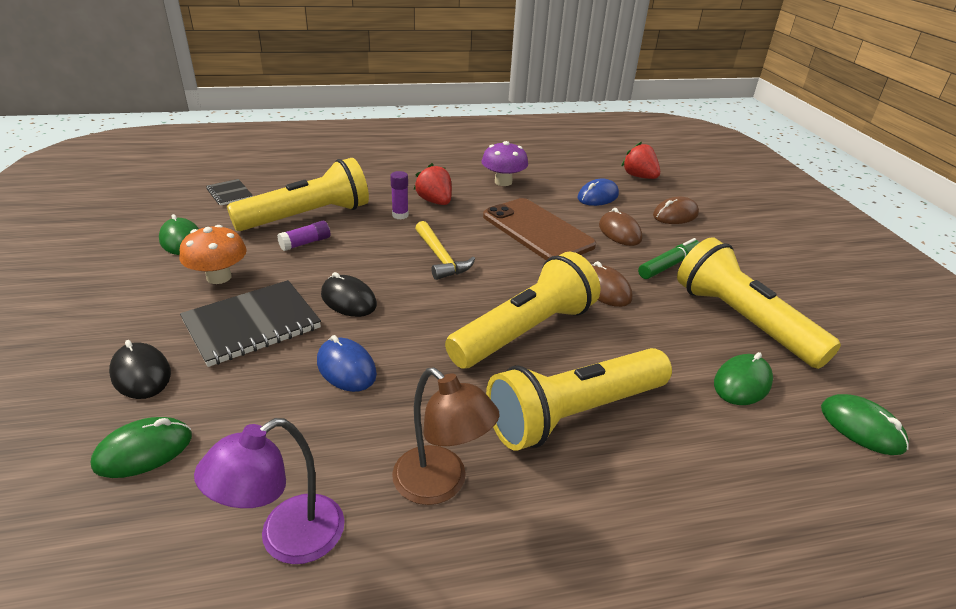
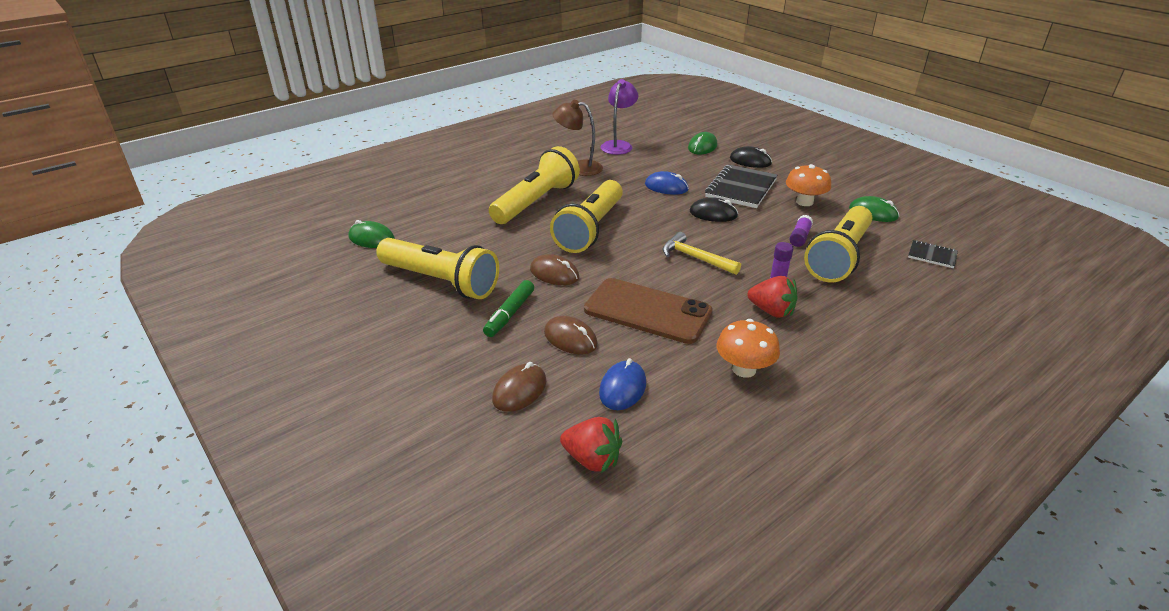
camera: 155 degrees right, 0 degrees up
purple mushroom [482,141,528,186] -> orange mushroom [716,319,780,378]
green mouse [714,352,773,405] -> none

